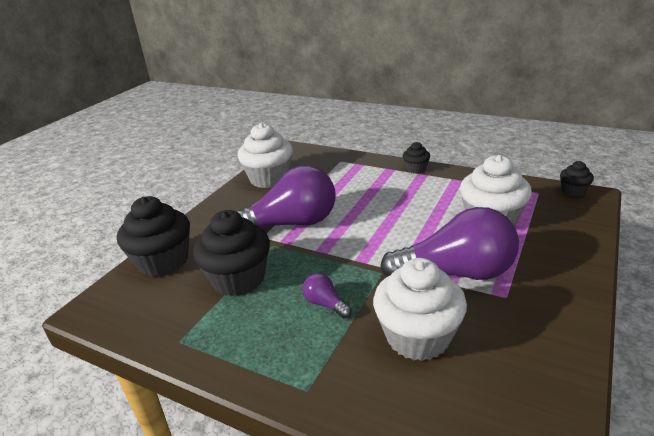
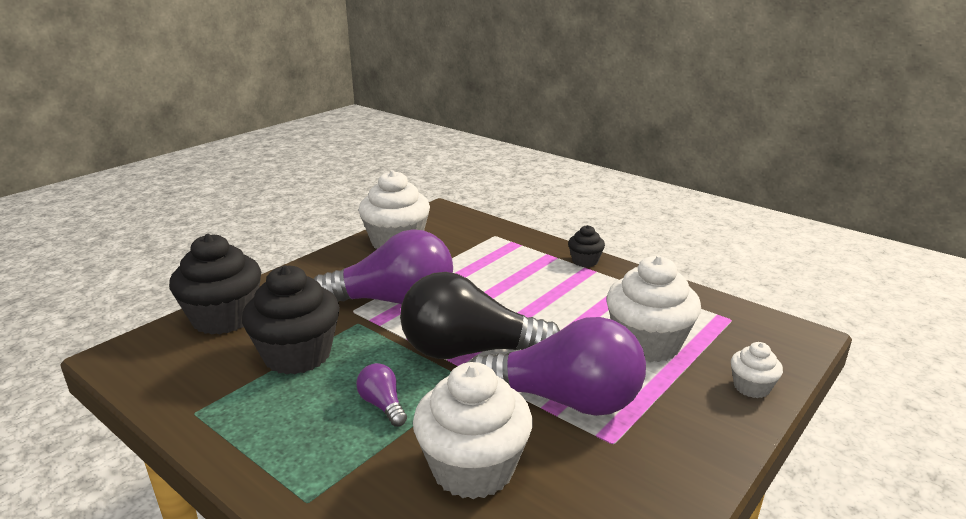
camera: 10 degrees right, 5 degrees down
black cupcake [560,161,594,197] -> none
none -> black light bulb [400,272,560,359]
none -> white cupcake [731,342,783,398]

